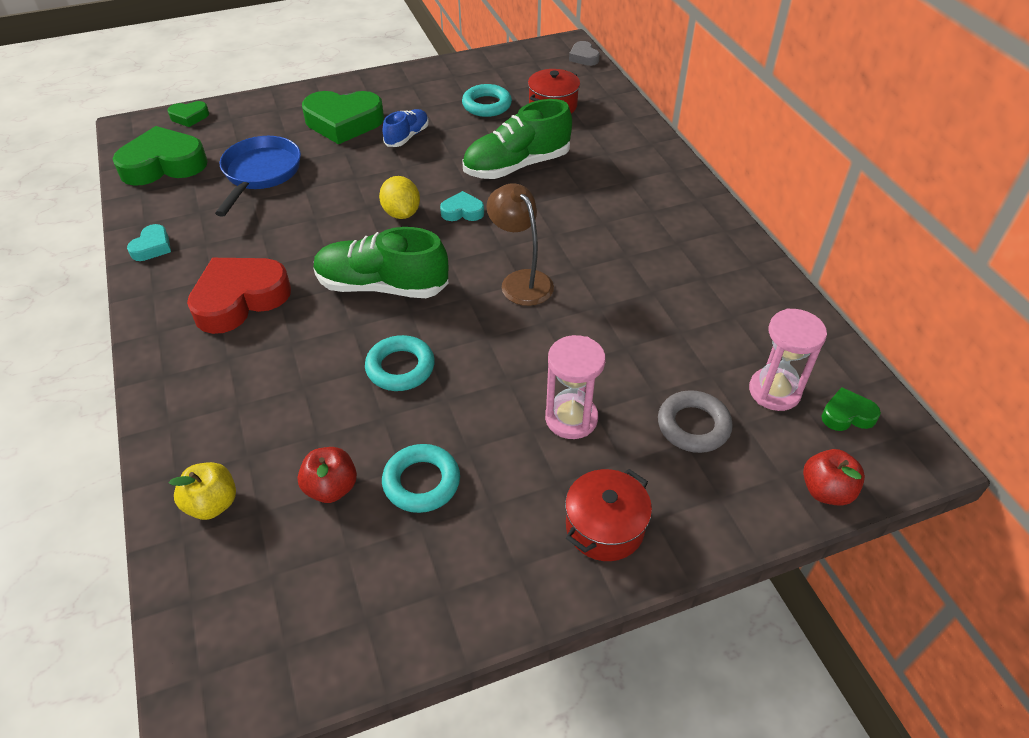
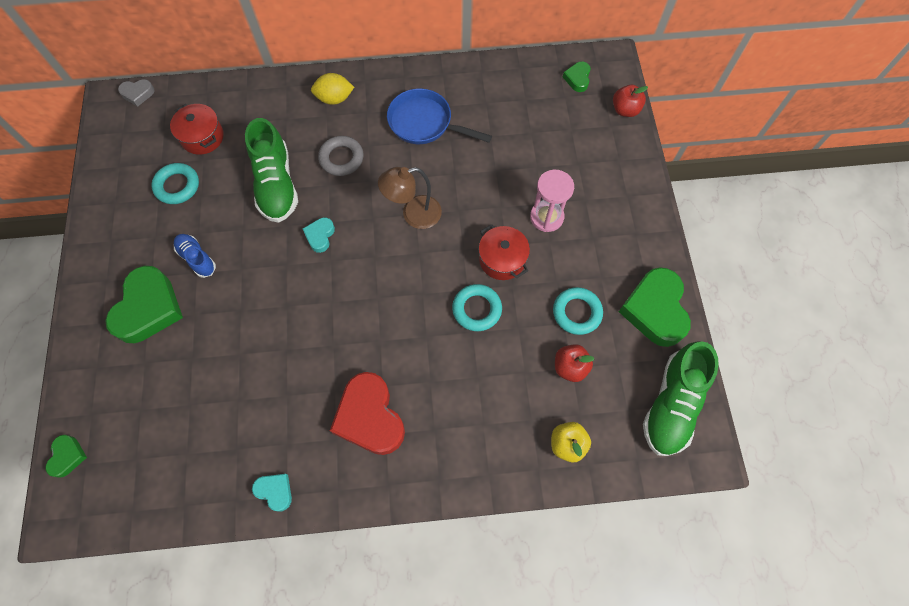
camera: 75 degrees left, 20 degrees up
green heart [113,126,208,186] -> green heart moved to [619,267,691,347]
blue pan [215,136,301,217] -> blue pan moved to [387,89,492,144]
green shoe [314,227,449,298] -> green shoe moved to [643,341,719,456]
yellow lemon [379,176,420,219] -> yellow lemon moved to [311,73,354,105]
red pot [565,469,652,561] -> red pot moved to [479,224,530,280]
grey ring [658,390,733,453] -> grey ring moved to [318,136,364,176]
pink hourglass [749,308,827,411] -> none

